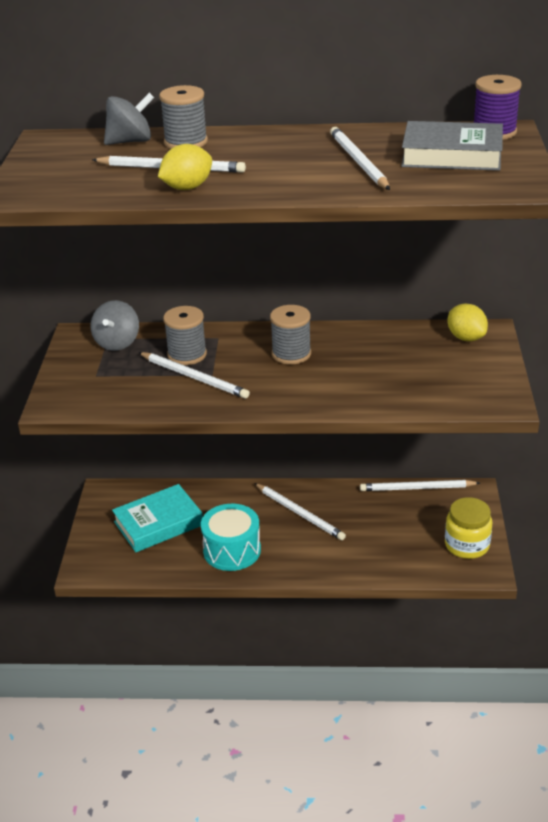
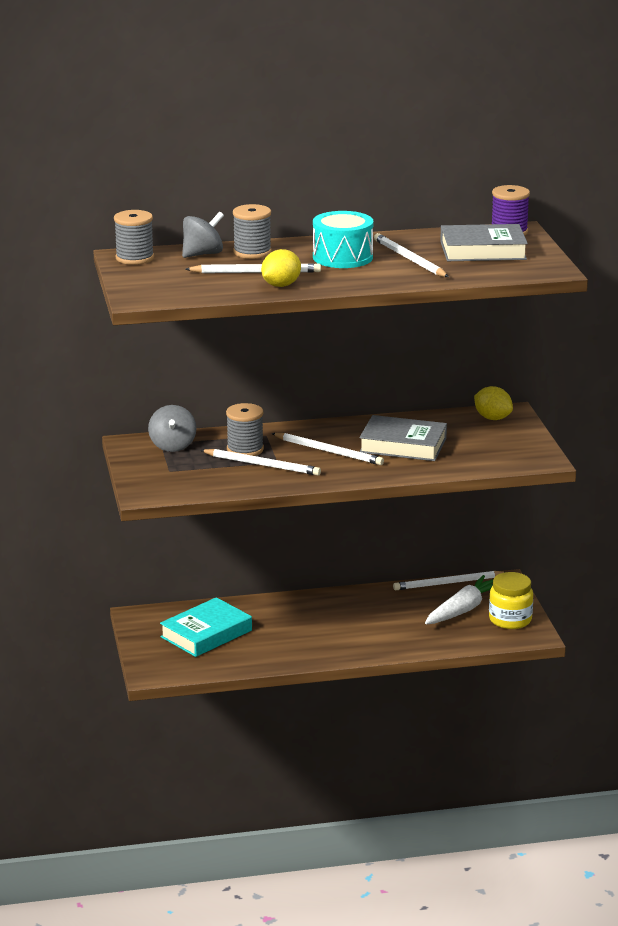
camera: 15 degrees left, 10 degrees down
turquoise drum [201,504,261,571] -> turquoise drum moved to [313,211,374,268]
white pencil [254,483,346,540] -> white pencil moved to [271,433,384,465]
grey spool [270,305,311,364] -> grey spool moved to [114,210,154,265]
none -> grey book [359,415,447,461]
none -> white carrot [425,575,493,624]

